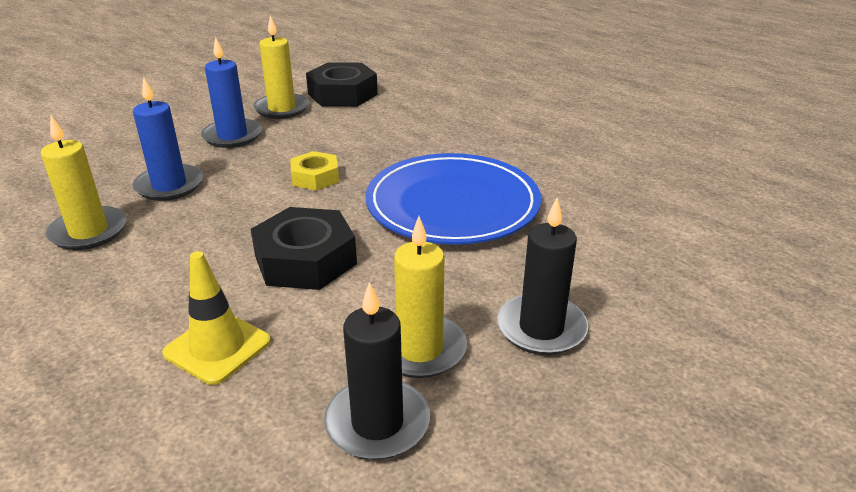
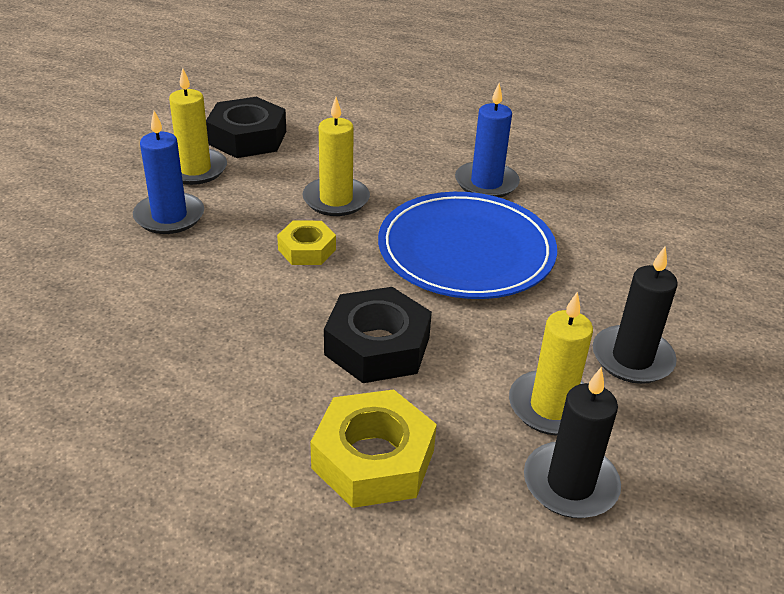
camera: 25 degrees left, 5 degrees up
yellow candle [41,115,126,250] -> yellow candle moved to [302,97,370,216]
blue candle [133,78,203,201] -> blue candle moved to [455,83,520,198]
yellow traffic cone [162,251,271,385] -> yellow nut [310,389,437,508]

